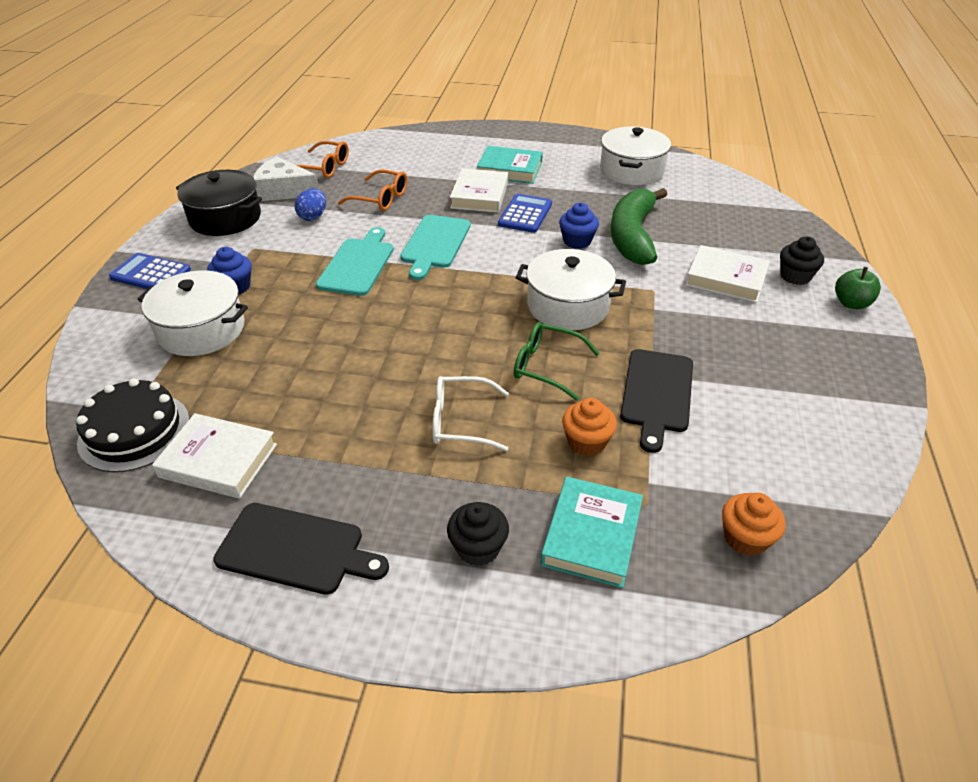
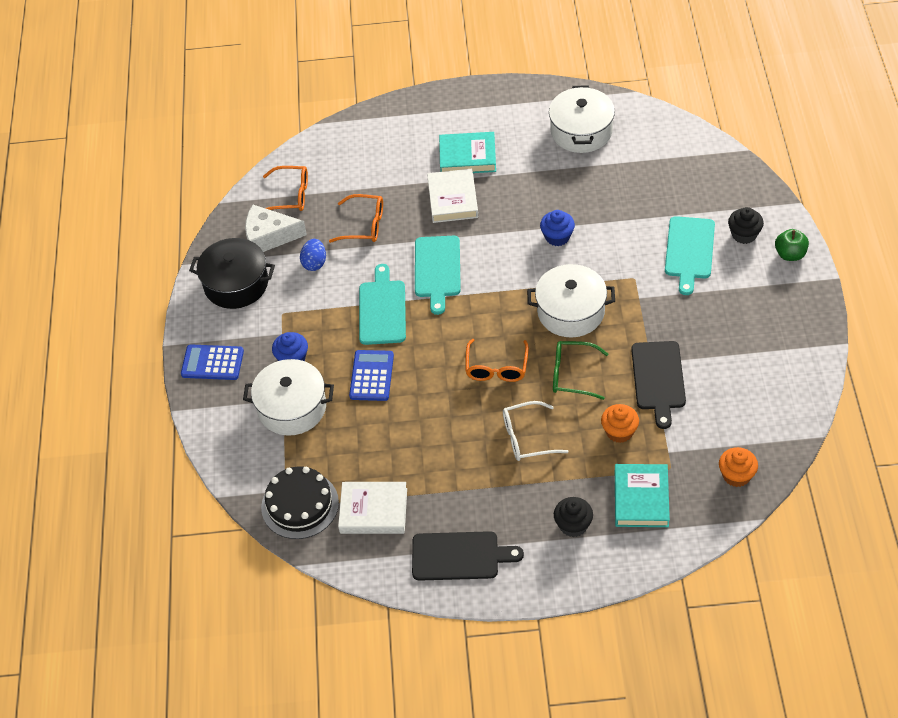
camera: 10 degrees left, 10 degrees up
blue calculator [498,194,552,233] -> blue calculator moved to [349,350,394,401]
green banana [611,188,667,265] -> none
white book [686,245,770,303] -> turquoise cutting board [665,216,715,295]
none -> orange glasses [465,339,529,382]

